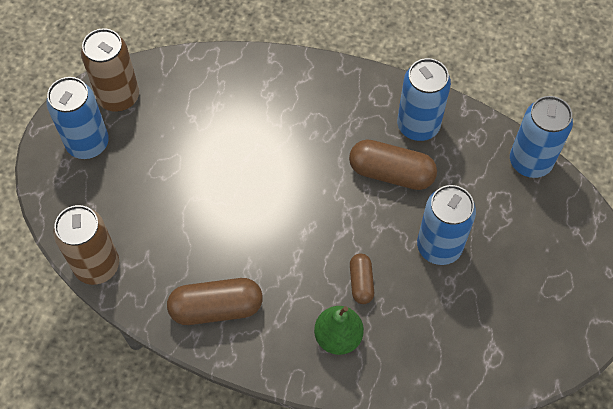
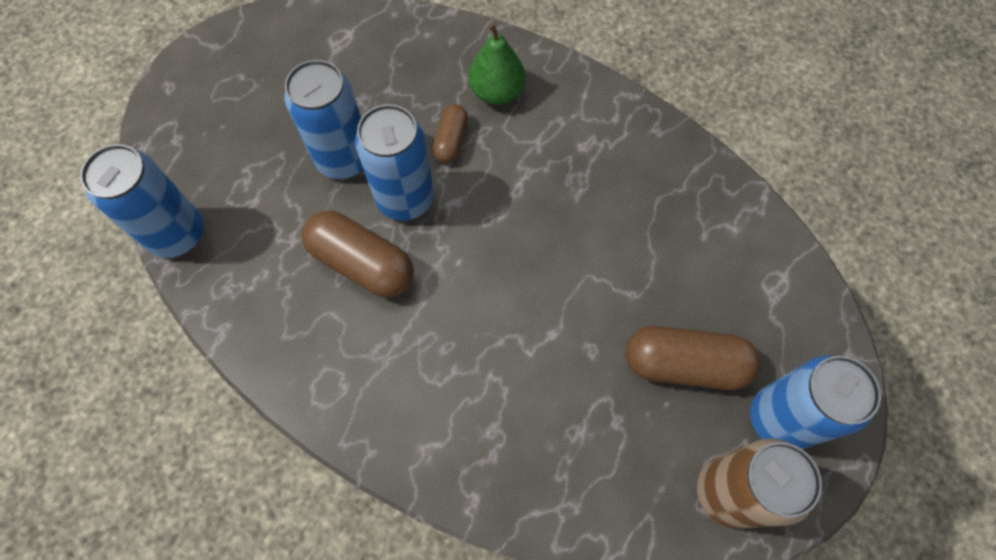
camera: 165 degrees left, 5 degrees up
brown can [53,205,119,285] -> none
brown capsule [167,278,263,325] -> brown capsule moved to [626,326,761,390]
blue can [397,58,451,141] -> blue can moved to [355,104,434,221]

